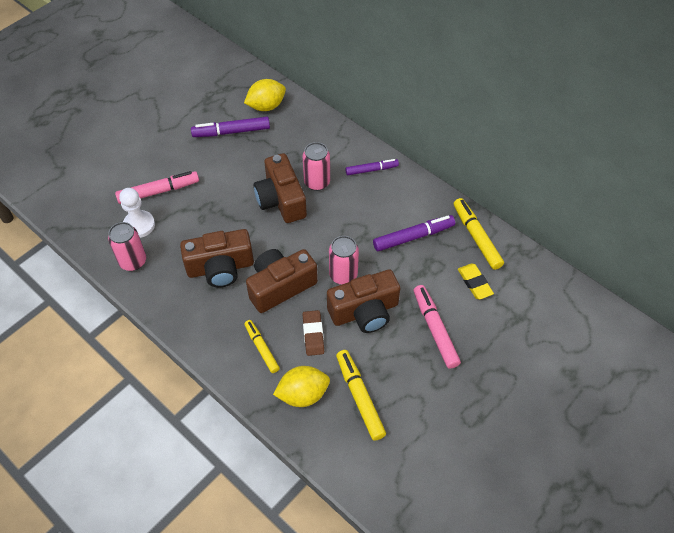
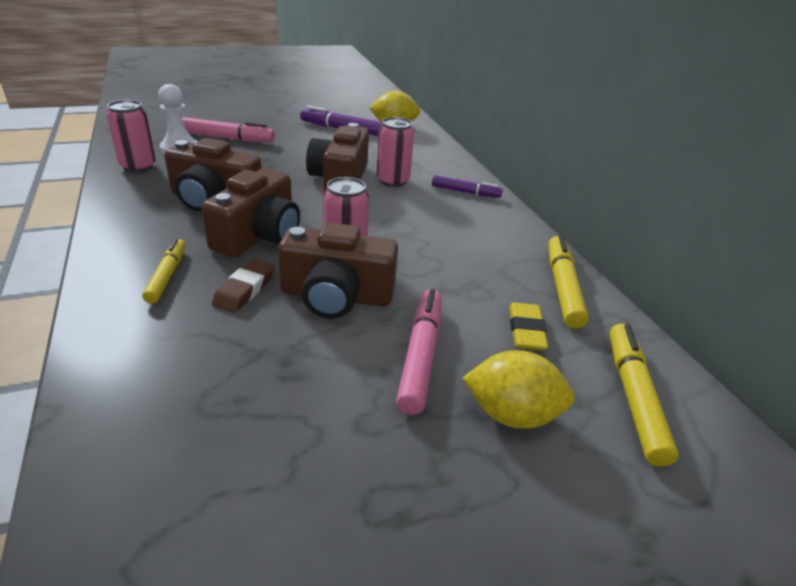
camera: 25 degrees right, 20 degrees down
brown camera [246,249,318,313] -> brown camera turned 120 degrees clockwise [201,168,300,257]
yellow lemon [273,366,330,407] -> yellow lemon moved to [463,350,575,429]
yellow marker [336,350,386,441] -> yellow marker moved to [610,324,679,466]
purple marker [373,215,455,251] -> none

